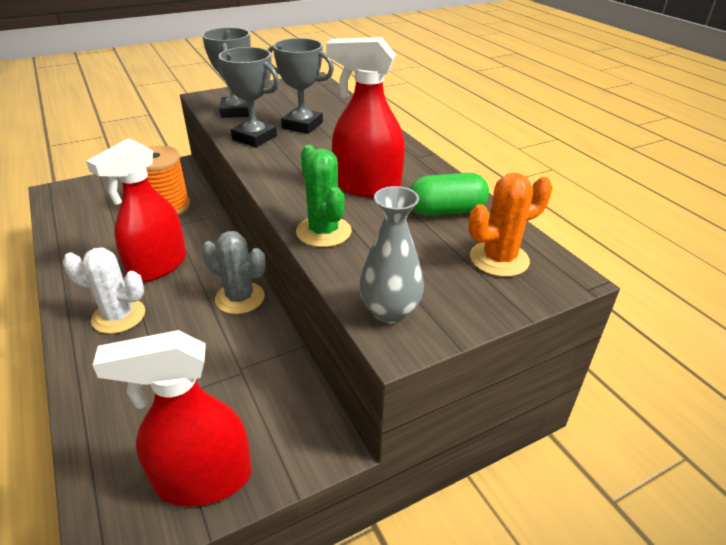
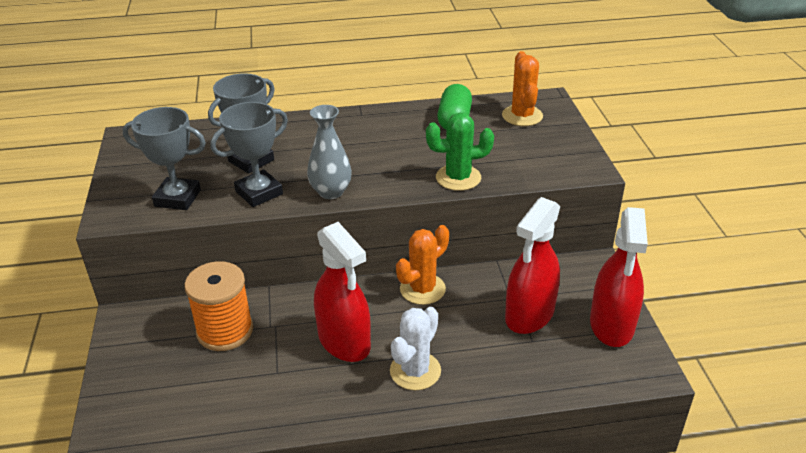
camera: 70 degrees left, 0 degrees up
grey cactus [202,231,266,314] -> orange cactus [396,225,449,305]
red spray bottle [326,37,405,198] -> red spray bottle moved to [505,197,560,334]
grey vase [359,186,424,323] -> grey vase moved to [307,105,352,199]

